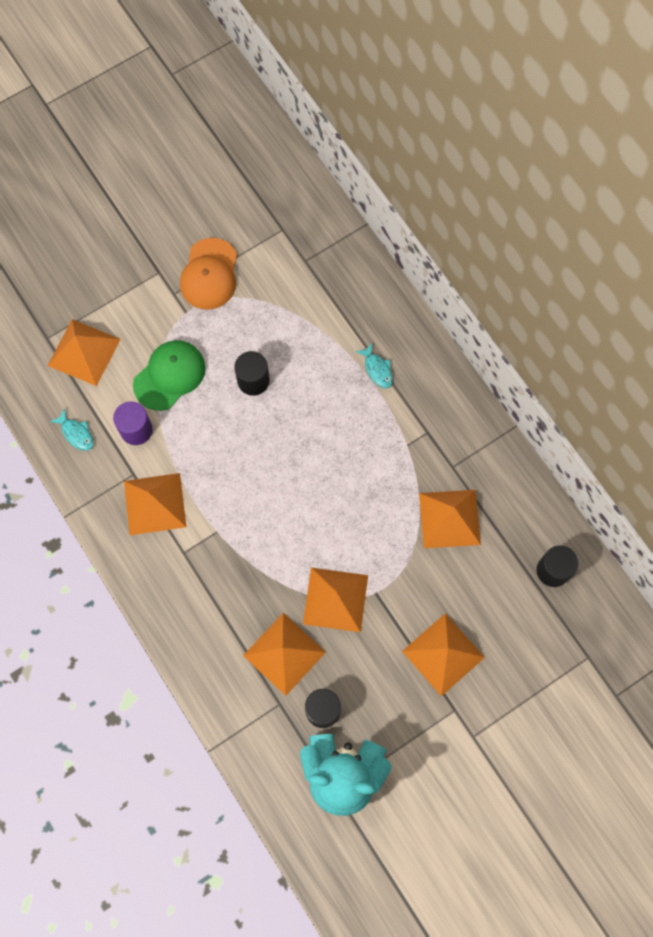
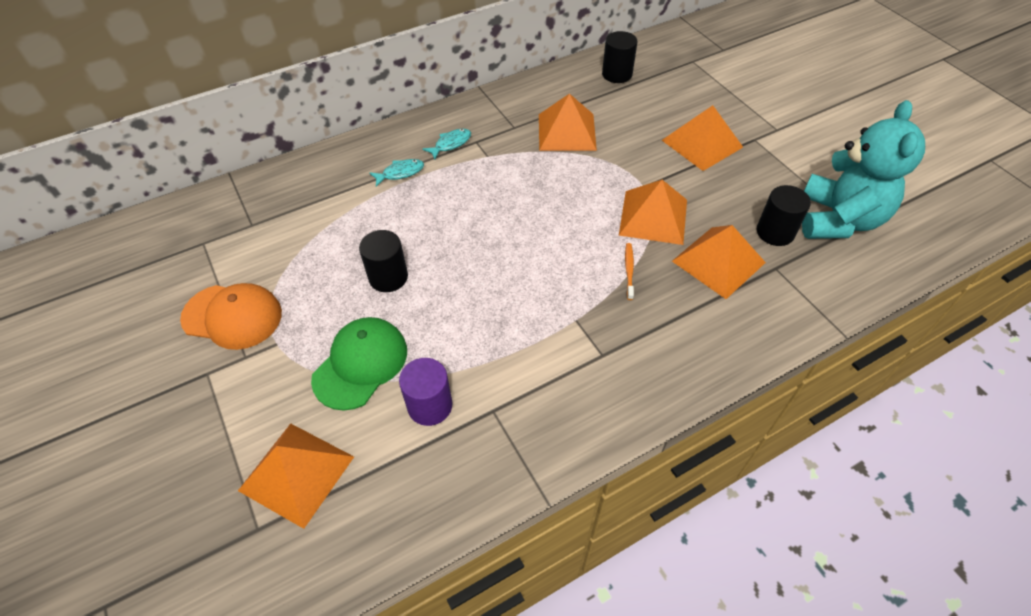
camera: 85 degrees left, 20 degrees down
turquoise fish [50,408,93,451] -> turquoise fish moved to [422,129,471,159]
orange pyramid [124,473,186,535] -> none
green cap [133,340,205,411] -> green cap turned 75 degrees clockwise [311,317,407,411]
none -> orange toothbrush [625,243,634,300]

